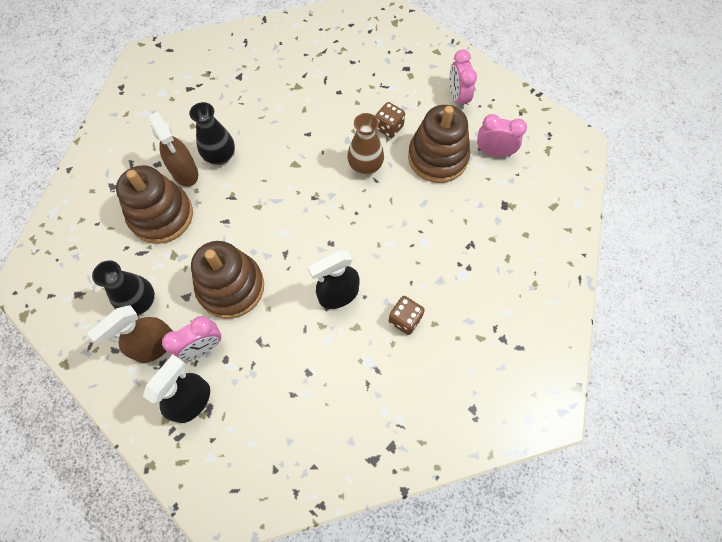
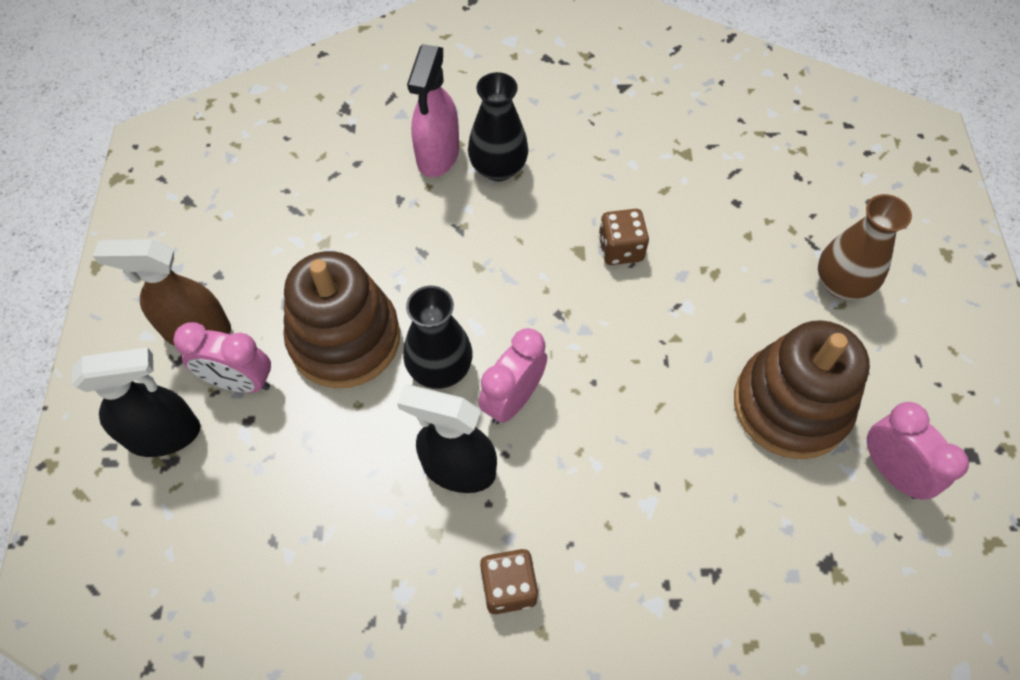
camera: 45 degrees right, 5 degrees down
black vase [92,260,155,315] -> black vase moved to [403,286,473,389]
brown stacking toy [116,165,193,244] -> none
brown spray bottle [148,112,198,187] -> pink spray bottle [407,44,459,177]
brown vase [347,113,384,175] -> brown vase moved to [818,194,912,300]
brown dice [375,102,405,138] -> brown dice moved to [599,209,649,265]
pink clock [449,50,477,110] -> pink clock moved to [478,328,547,424]

